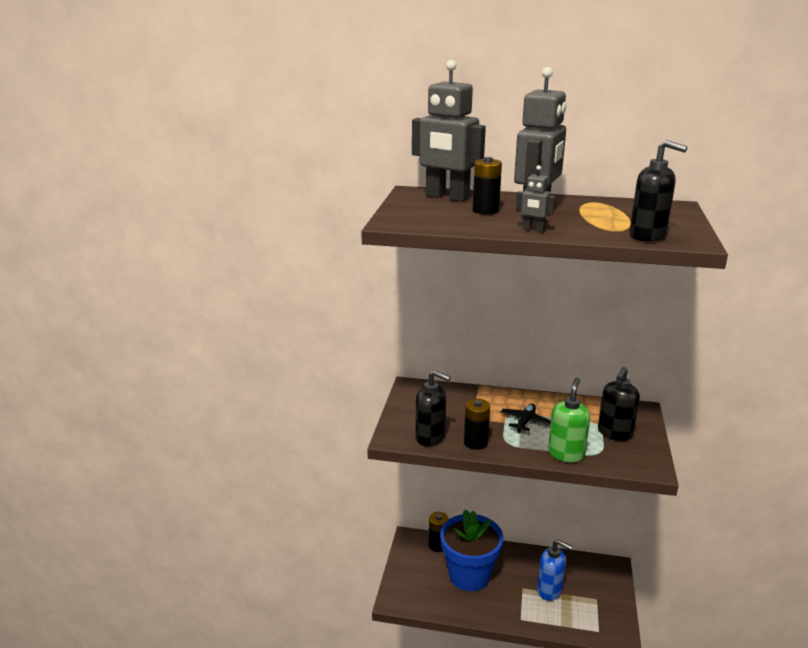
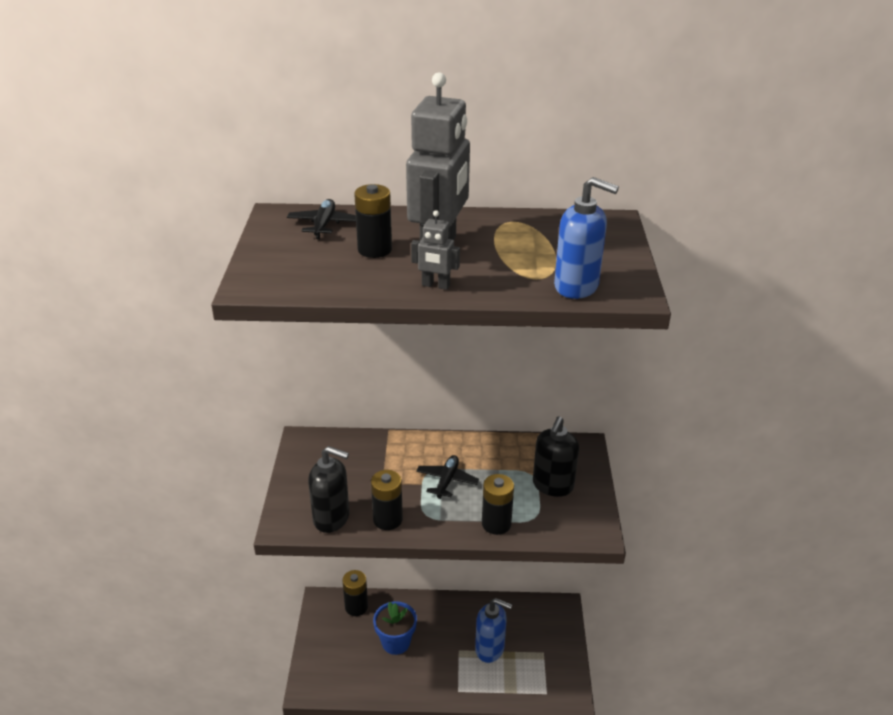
camera: 10 degrees left, 10 degrees up
grey robot [412,60,486,202] -> black plane [287,199,356,239]
blue flower pot [440,509,503,591] -> blue flower pot [373,601,417,655], size x0.59
green soap dispenser [548,378,590,463] -> black battery [482,474,514,535]
black soap dispenser [629,140,688,242] -> blue soap dispenser [554,177,619,299]

